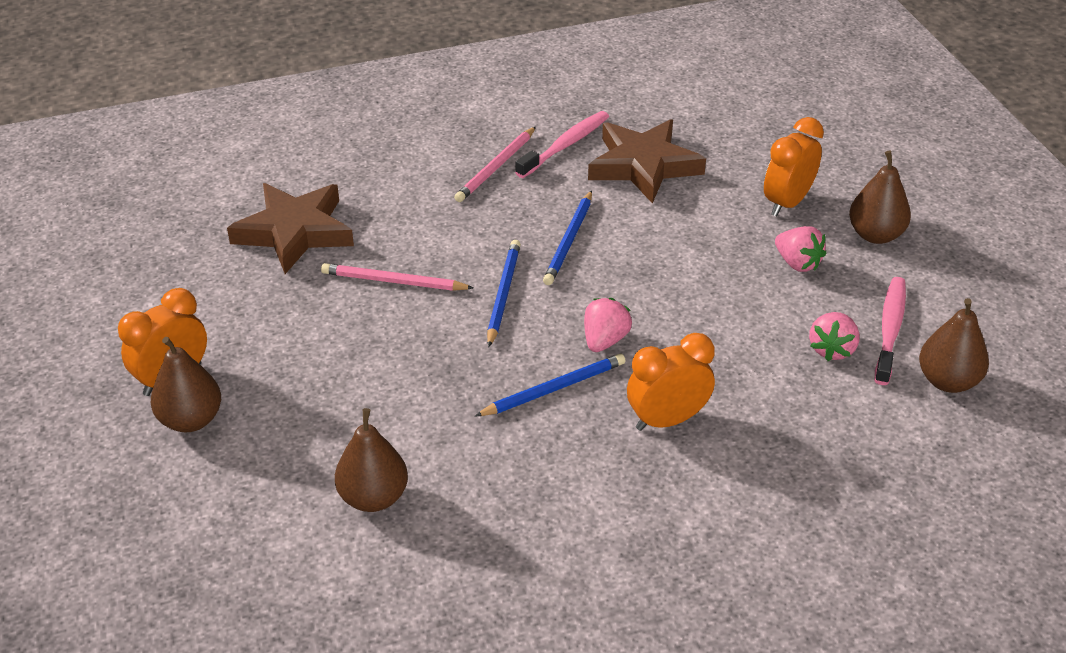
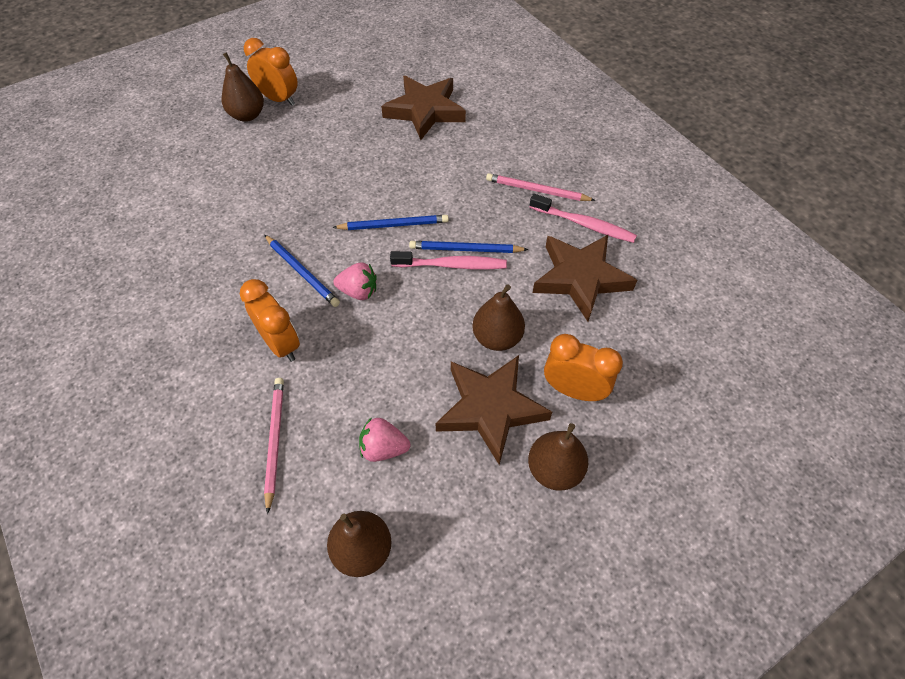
camera: 75 degrees right, 15 degrees up
pink pencil [321,263,474,291] -> pink pencil moved to [264,378,284,514]
brown pear [335,408,408,512] -> brown pear moved to [472,284,525,351]
pink strawberry [775,226,826,272] -> brown star [435,355,552,465]
pink toothbrush [875,277,906,385] -> pink toothbrush moved to [390,251,507,270]

